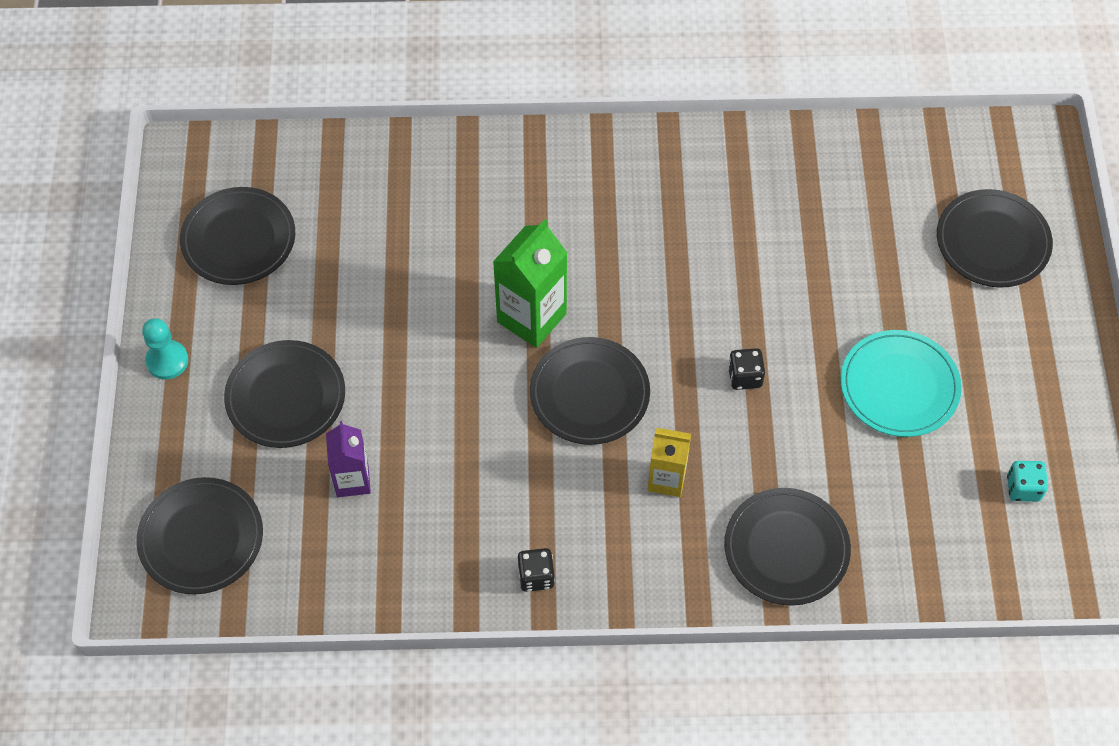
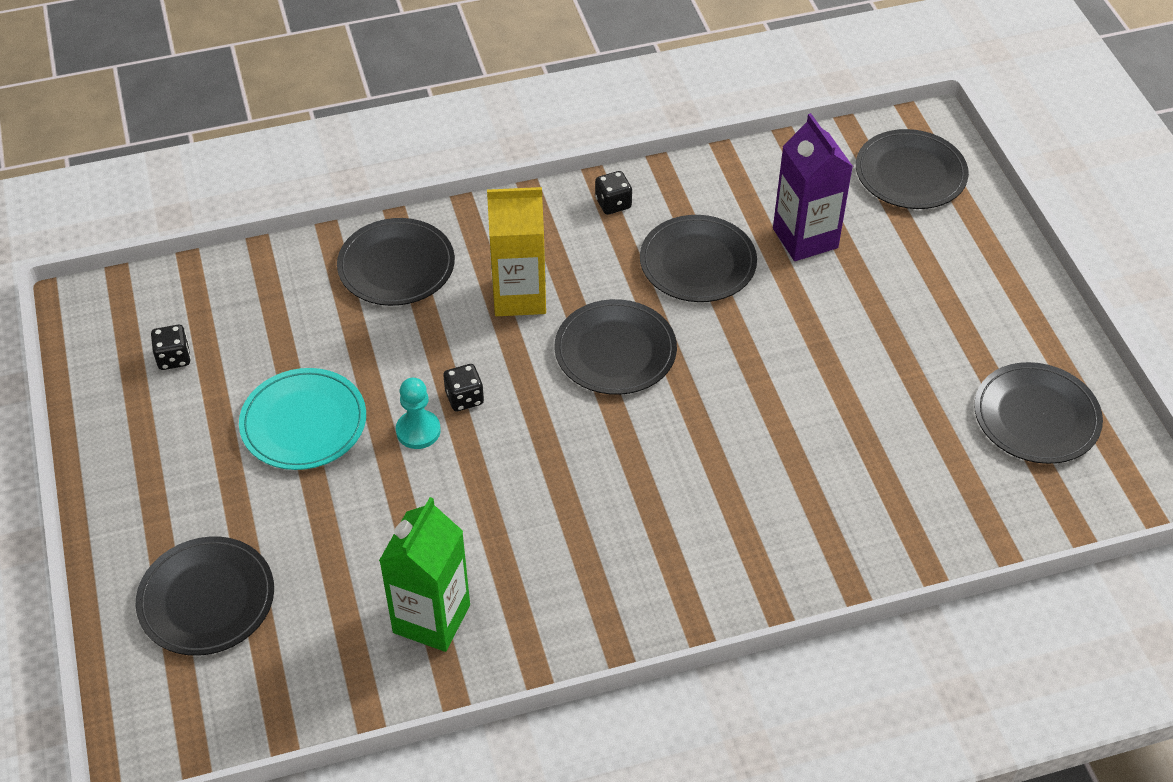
camera: 165 degrees right, 10 degrees down
turquoise pawn [142,318,188,379] -> turquoise pawn moved to [396,378,441,449]
black plate [224,340,345,448] -> black plate moved to [640,215,757,302]
purple carton [326,421,371,497] -> purple carton [773,113,853,261], size x1.57
green carton [493,219,567,348] -> green carton moved to [379,497,470,652]
yellow carton [648,428,691,497] -> yellow carton [487,187,546,316], size x1.57
turquoise dice [1007,461,1048,502] -> black dice [151,325,191,370]

